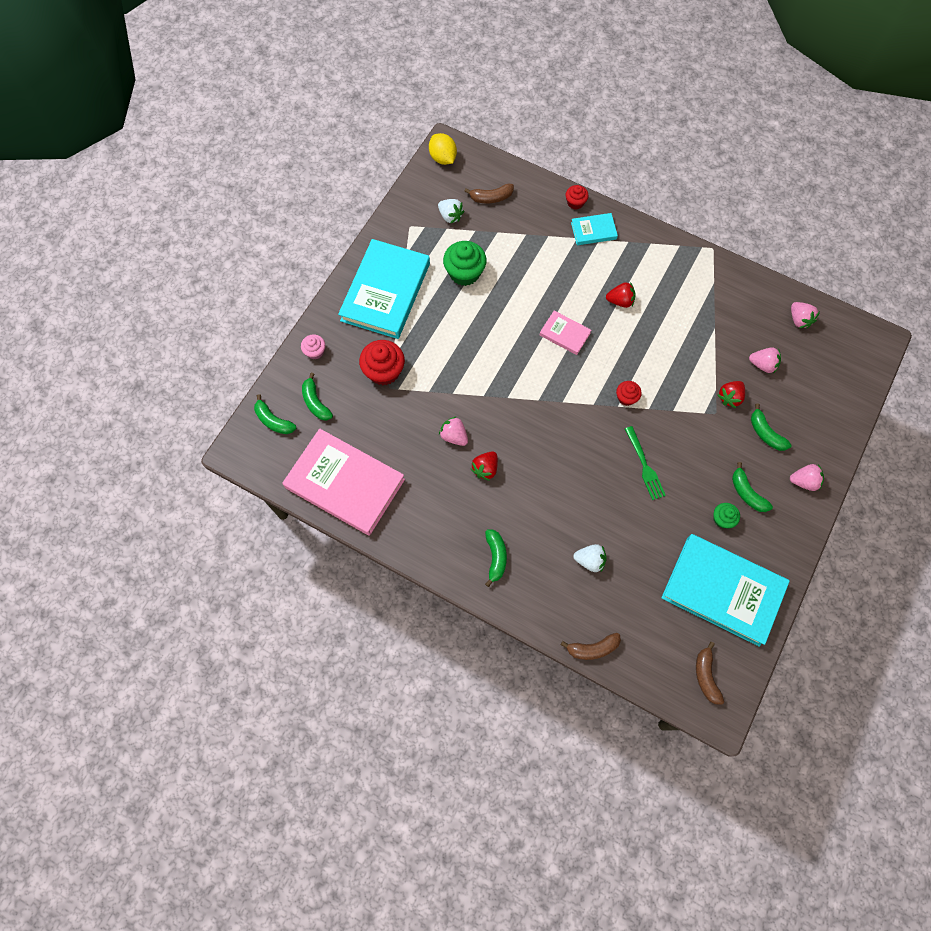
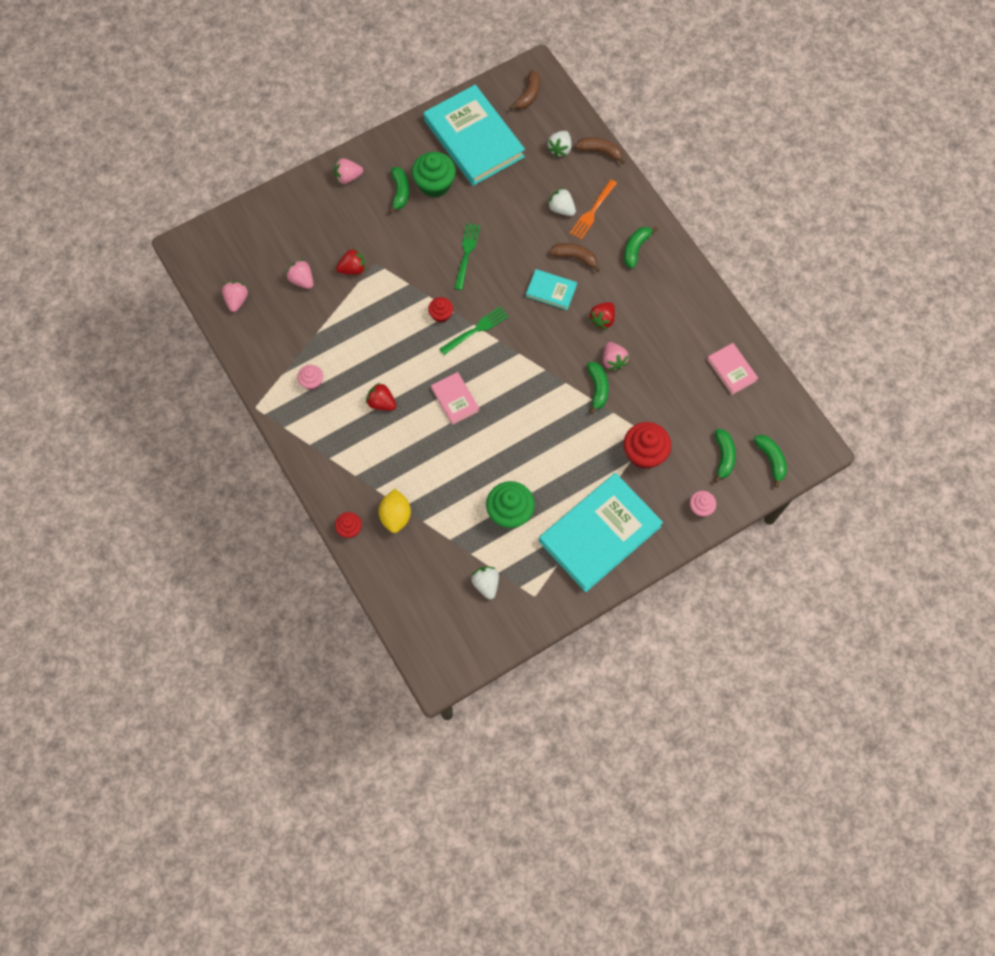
camera: 150 degrees left, 0 degrees up
pink book [283,428,405,536] -> pink book [707,343,758,395], size x0.46
yellow lemon [429,133,457,165] -> yellow lemon moved to [379,489,411,533]
brown banana [464,184,514,203] -> brown banana moved to [550,243,600,272]
red strawberry [471,451,498,481] -> red strawberry turned 150 degrees clockwise [589,302,615,330]
turquoise book [571,213,618,245] -> turquoise book moved to [526,269,577,310]
green cupcake [713,503,740,528] -> green cupcake [412,152,456,198], size x1.81
green banana [751,404,792,451] -> green banana moved to [587,362,609,414]
pink strawberry [790,464,824,491] -> pink strawberry turned 45 degrees counterclockwise [334,158,363,184]
none -> pink cupcake [297,365,323,390]
none -> green fork [440,306,509,355]
none -> white strawberry [547,131,572,157]
none -> orange fork [570,179,617,239]

